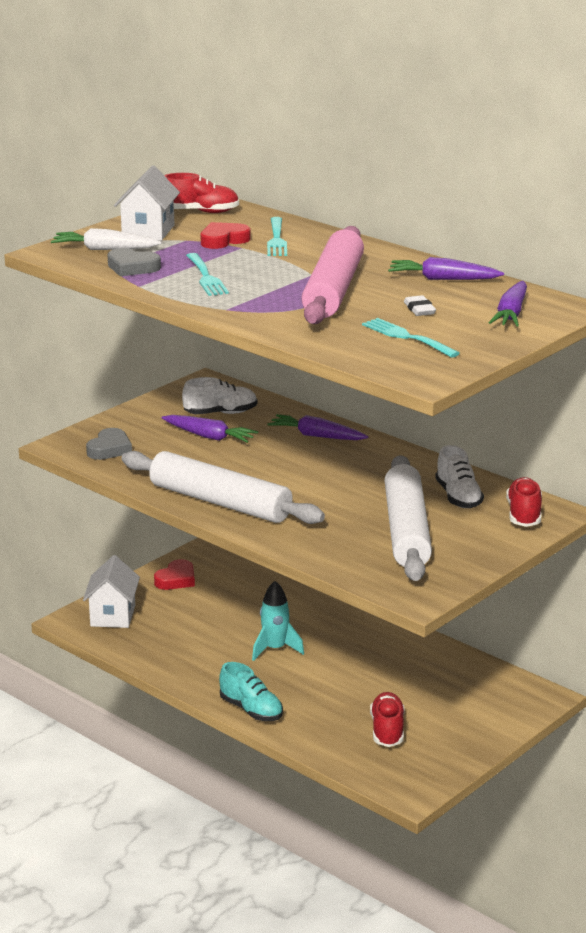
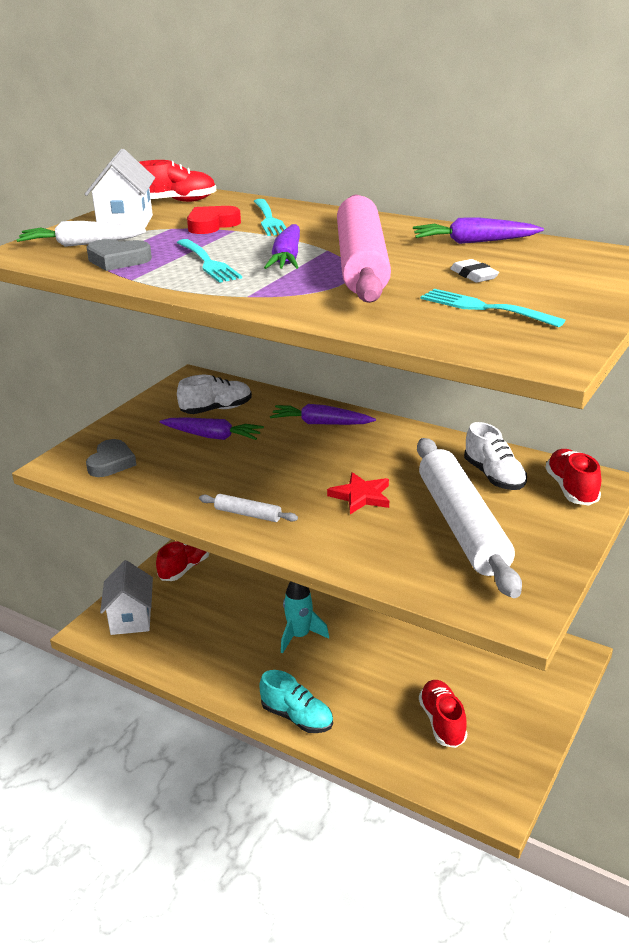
camera: 10 degrees left, 5 degrees up
white rolling pin [121,451,325,524] -> white rolling pin [199,494,298,522], size x0.41
red heart [154,559,195,590] -> red shoe [156,541,209,581]
purple carrot [489,281,527,327] -> purple carrot moved to [264,224,300,269]
none -> red star [327,472,389,514]

